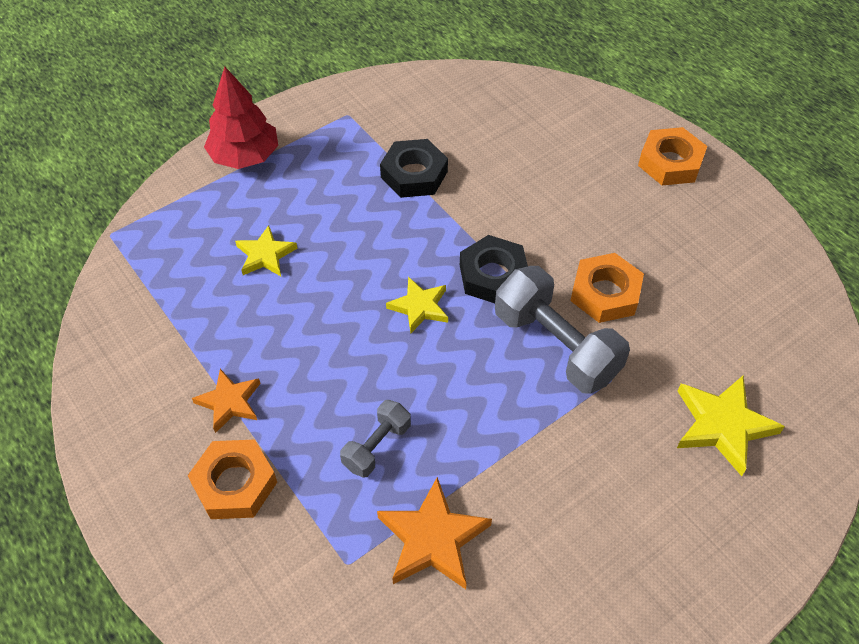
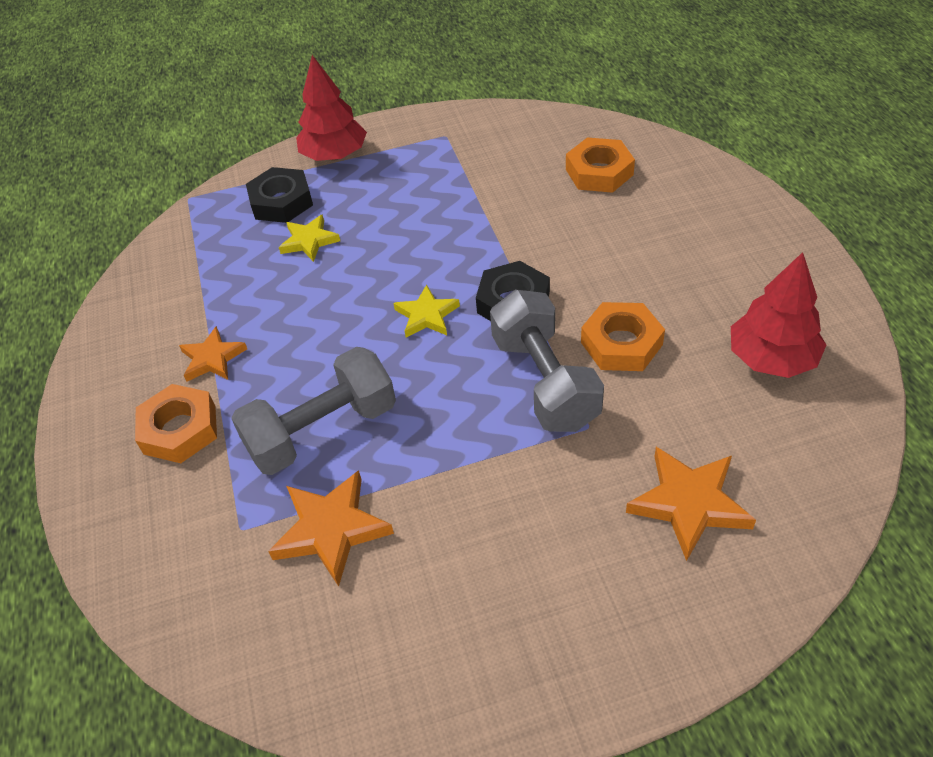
camera: 25 degrees right, 5 degrees down
grey dumbbell [340,400,411,478] -> grey dumbbell [231,347,396,475], size x1.86
black nut [380,139,448,198] -> black nut moved to [246,167,313,223]
orange nut [638,127,707,185] -> orange nut moved to [566,137,635,193]
yellow star [677,375,785,476] -> orange star [626,447,756,561]
none -> red tree [731,252,826,378]

